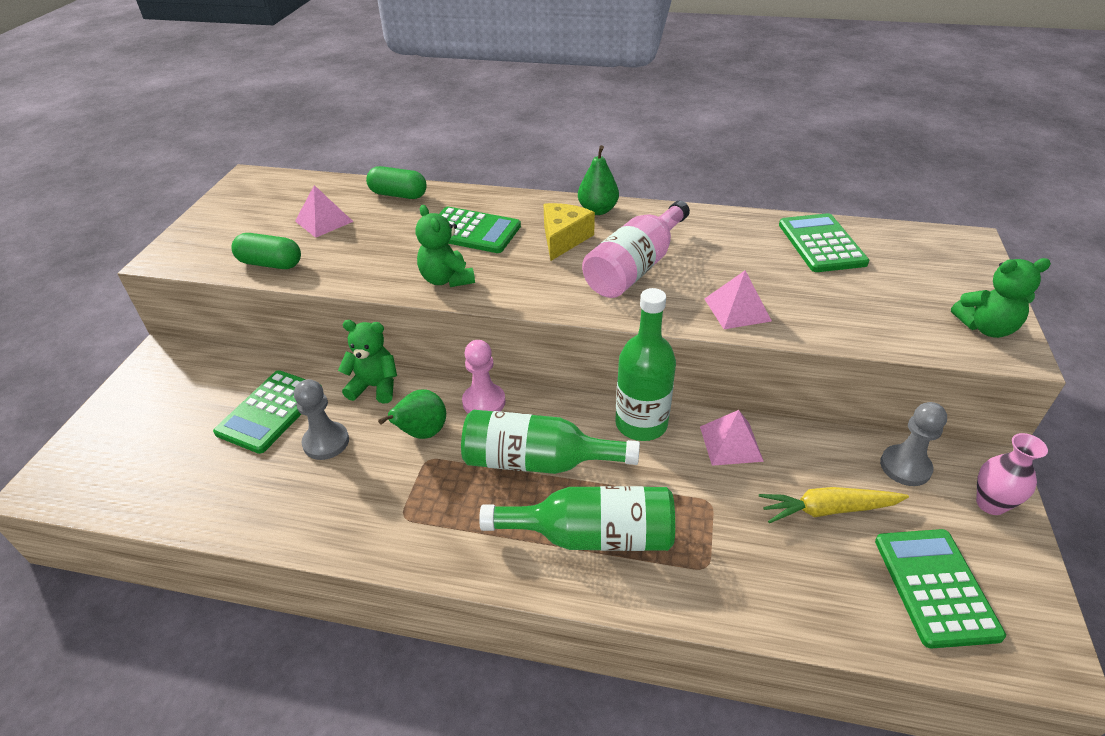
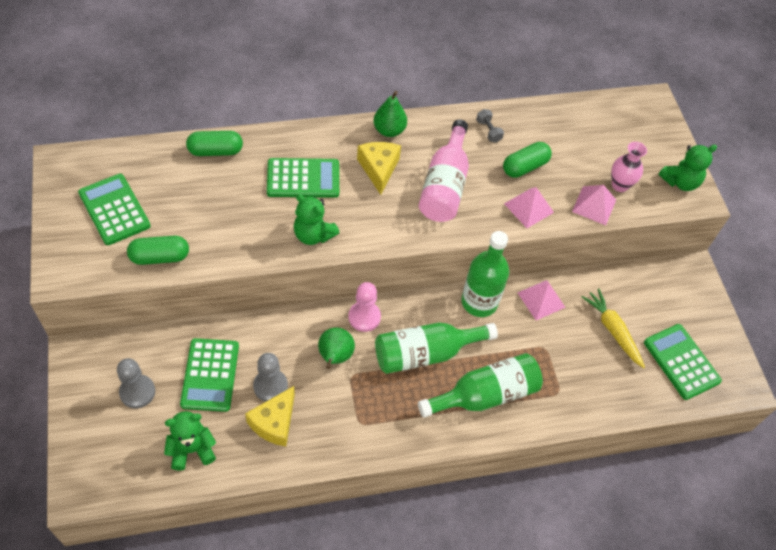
camera: 30 degrees left, 15 degrees up
pink pyramid [295,185,353,238] -> pink pyramid moved to [572,185,616,225]
green teddy bear [338,320,397,404] -> green teddy bear moved to [164,411,216,471]
yellow carrot [759,487,909,523] -> yellow carrot turned 90 degrees clockwise [582,288,645,368]
green calculator [779,213,869,272] -> green calculator moved to [78,174,151,245]
grey pawn [880,402,947,486] -> grey pawn moved to [117,358,155,408]
pink vase [976,433,1048,515] -> pink vase moved to [611,142,647,192]
none -> yellow cheese [245,386,295,446]
none -> grey dumbbell [476,109,504,143]
none -> green capsule [503,142,552,178]

